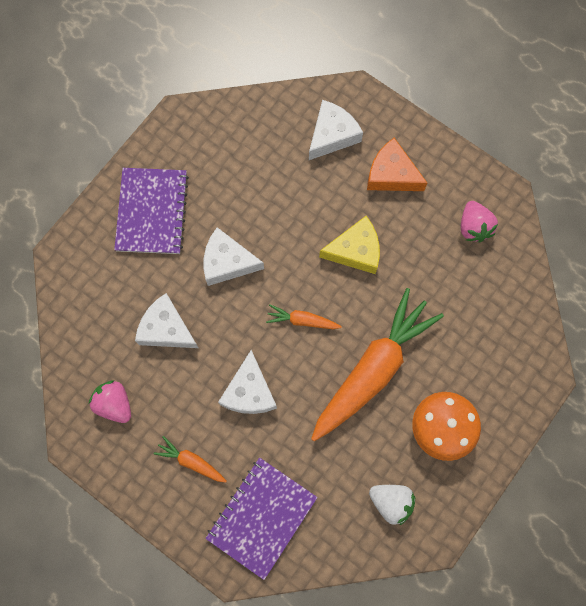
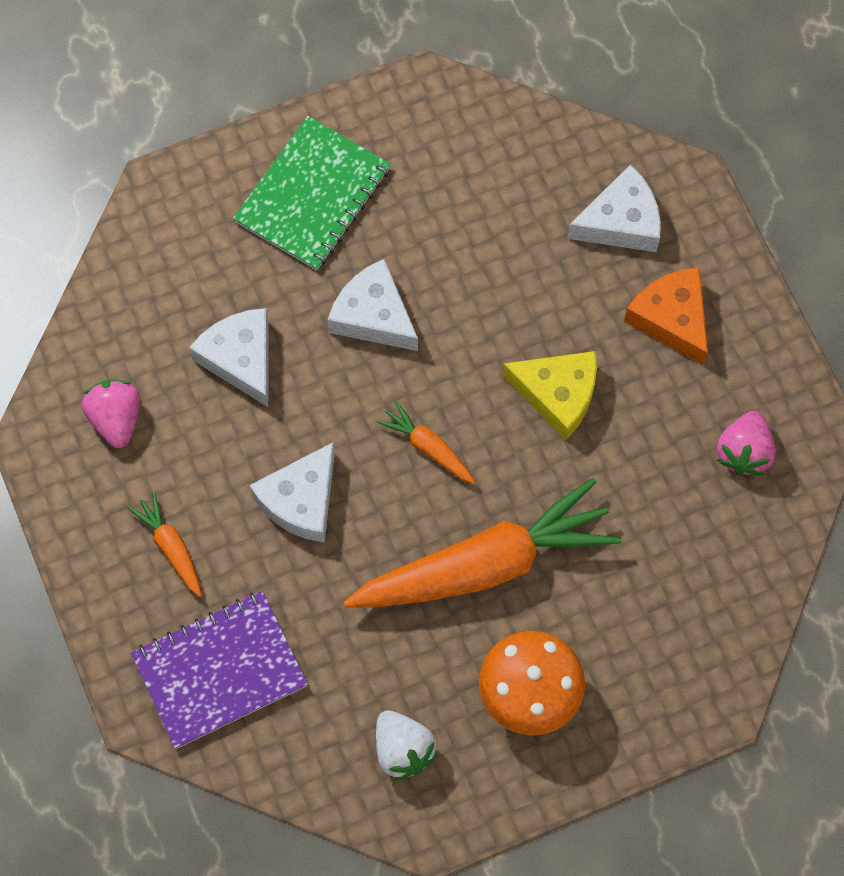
camera: 30 degrees right, 5 degrees down
purple notebook [114,168,189,254] -> green notebook [233,116,391,271]

